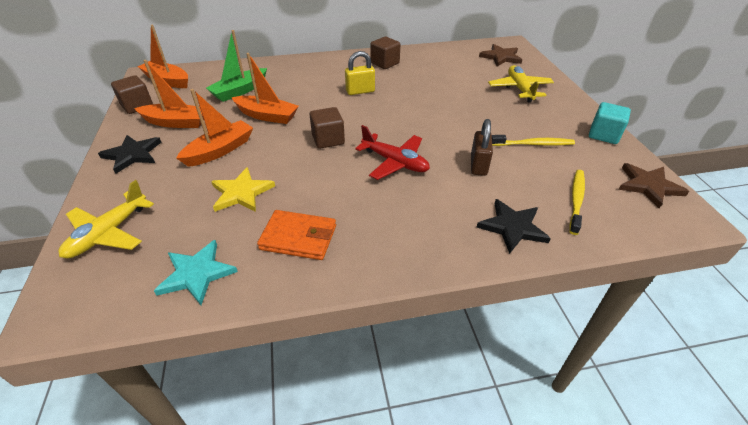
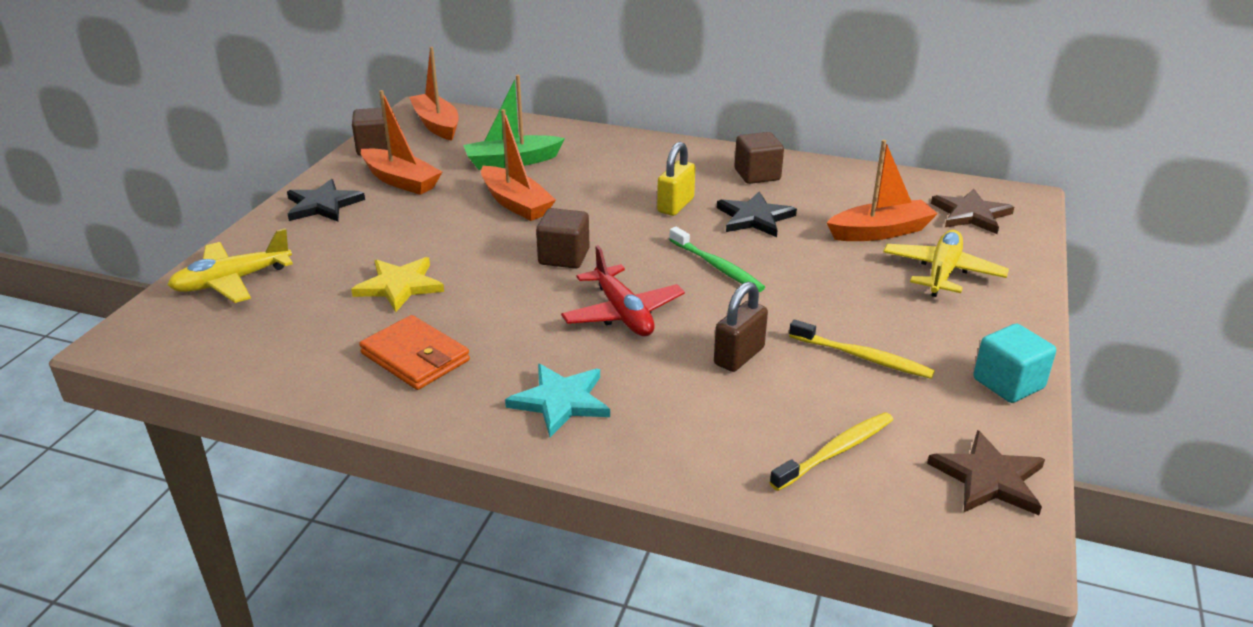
camera: 30 degrees right, 10 degrees down
turquoise star [154,240,238,305] -> turquoise star moved to [505,364,610,437]
orange boat [176,89,253,167] -> orange boat moved to [827,140,938,241]
yellow padlock [345,51,375,95] -> yellow padlock turned 75 degrees counterclockwise [657,142,696,216]
black star [476,199,551,254] -> black star moved to [717,191,797,237]
none -> green toothbrush [669,227,765,292]

